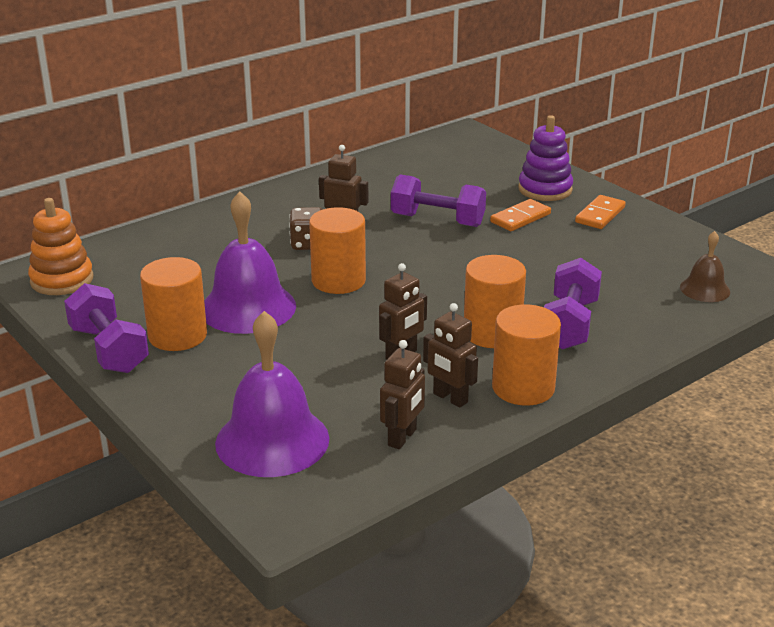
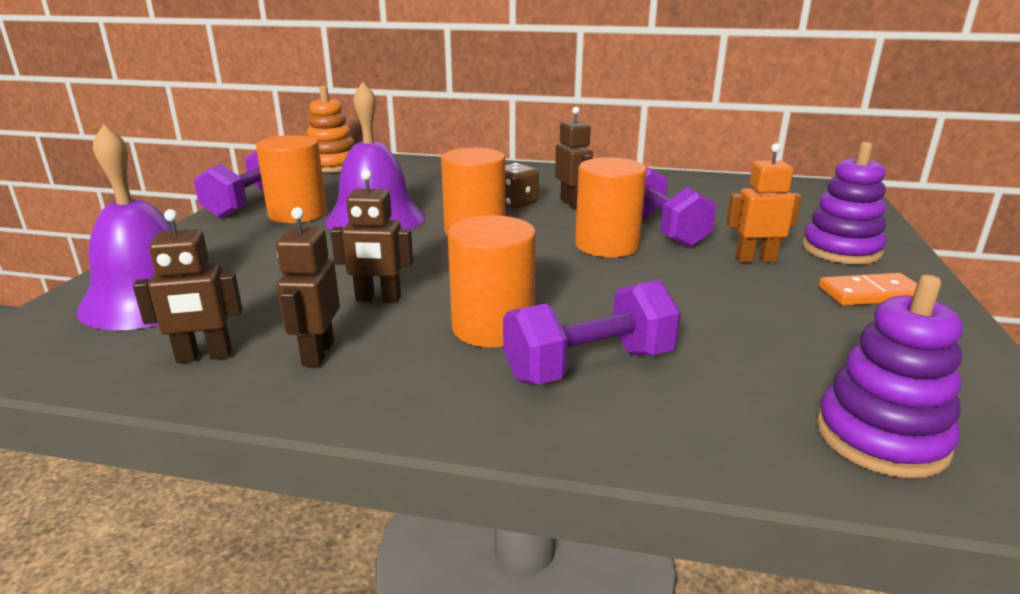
camera: 50 degrees right, 5 degrees down
orange domino [490,199,551,231] -> orange robot [726,143,802,262]
orange cylinder [492,304,561,406] -> orange cylinder moved to [575,157,647,257]
brown bell [680,231,730,302] -> purple stacking toy [816,275,963,478]

